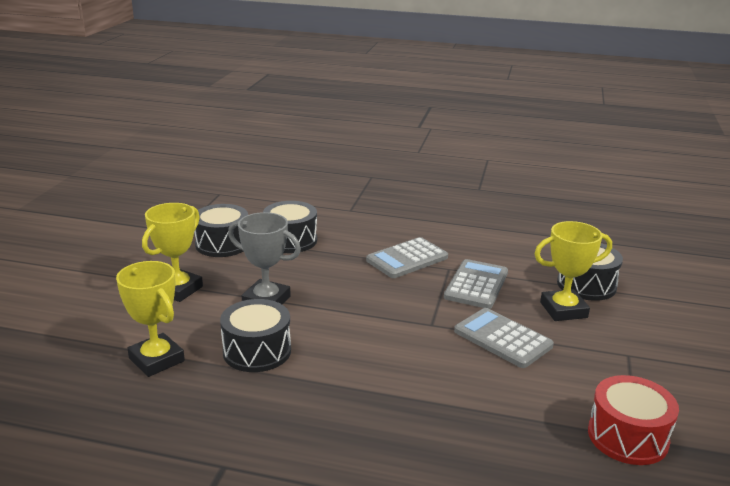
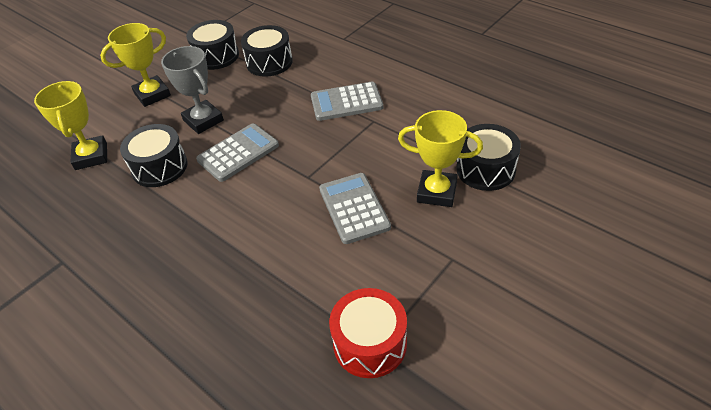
camera: 30 degrees right, 20 degrees up
grey calculator [444,259,508,309] -> grey calculator moved to [196,123,279,182]

